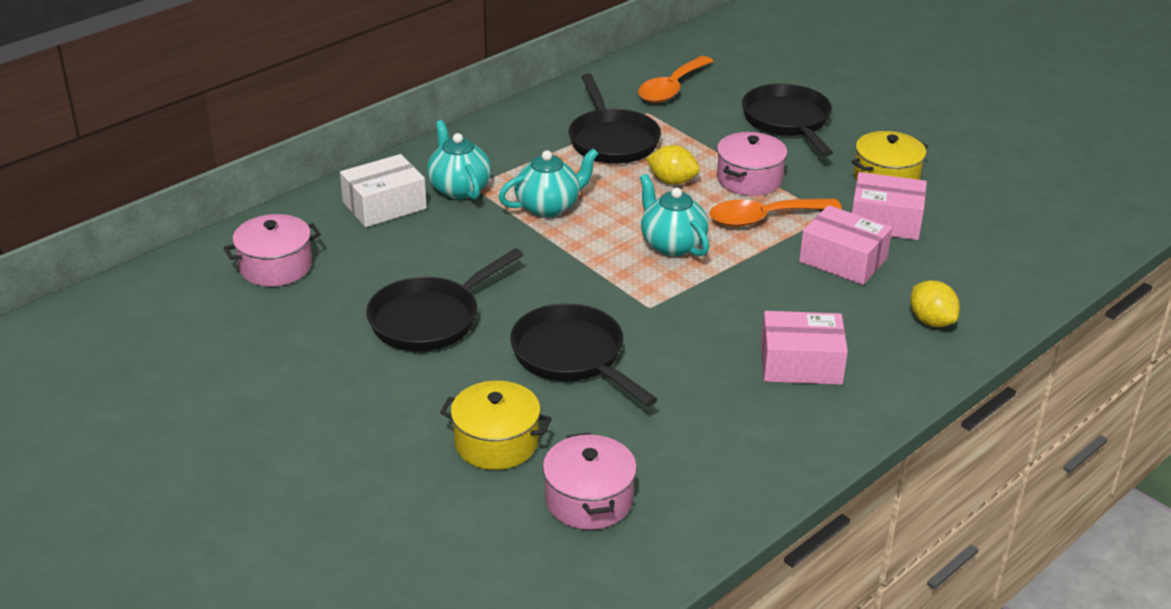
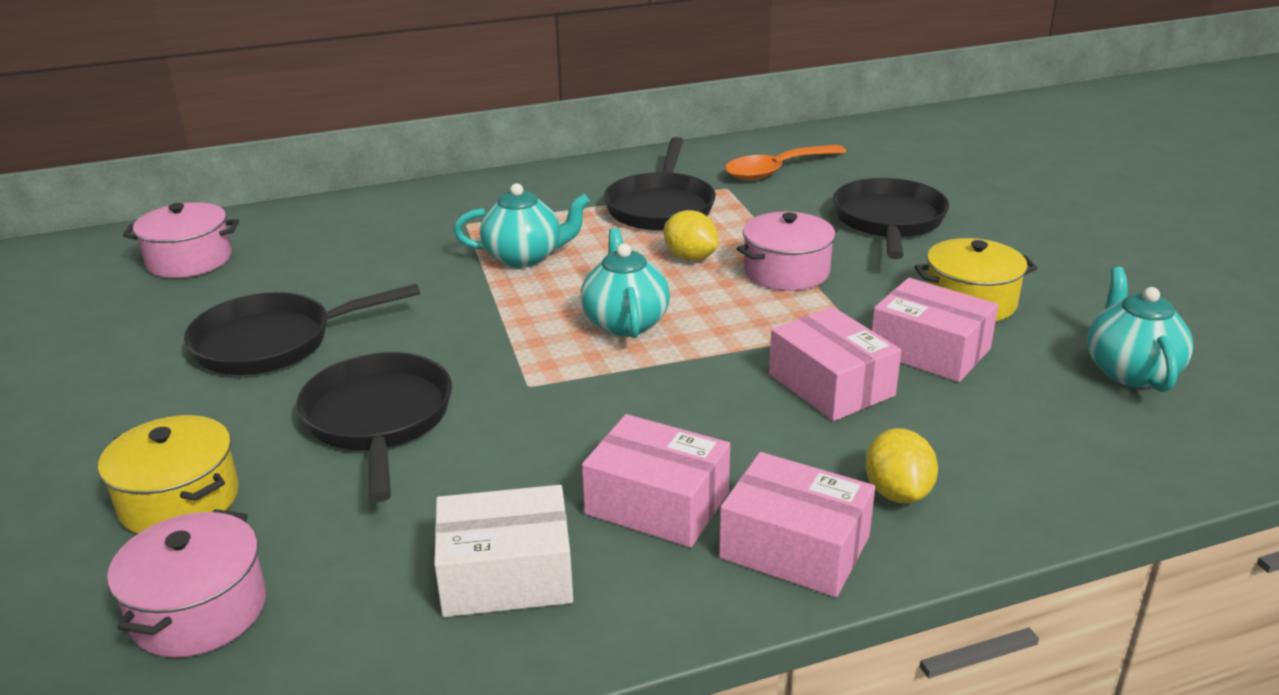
camera: 25 degrees right, 5 degrees down
white box [340,154,427,227] -> white box moved to [434,485,573,617]
turquoise teapot [427,120,491,200] -> turquoise teapot moved to [1087,267,1193,392]
orange spoon [709,199,842,227] -> none
none -> pink box [719,452,875,597]

